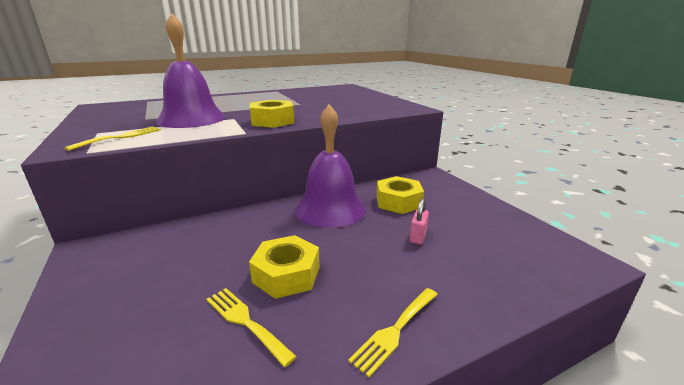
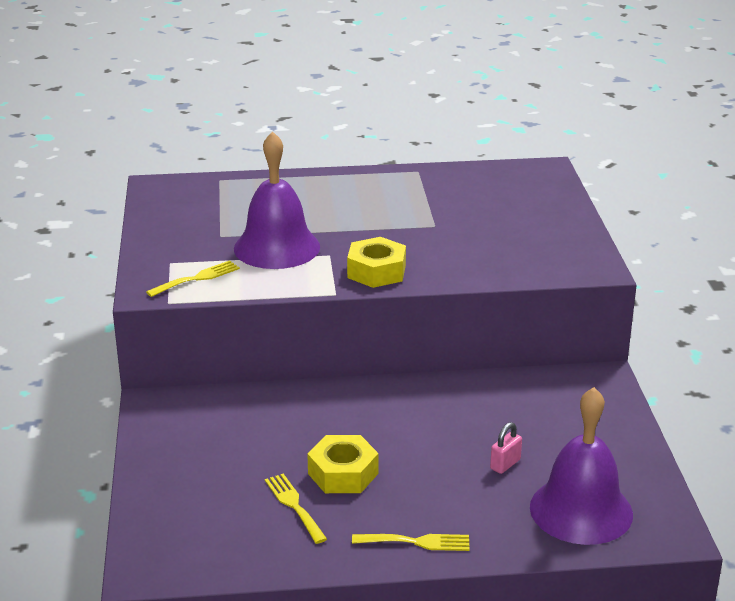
camera: 20 degrees right, 5 degrees up
purple bell [295,104,366,228] -> purple bell moved to [530,387,633,545]
yellow fork [348,288,438,377] -> yellow fork turned 150 degrees counterclockwise [352,534,470,551]
yellow nut [376,176,424,214] -> none

